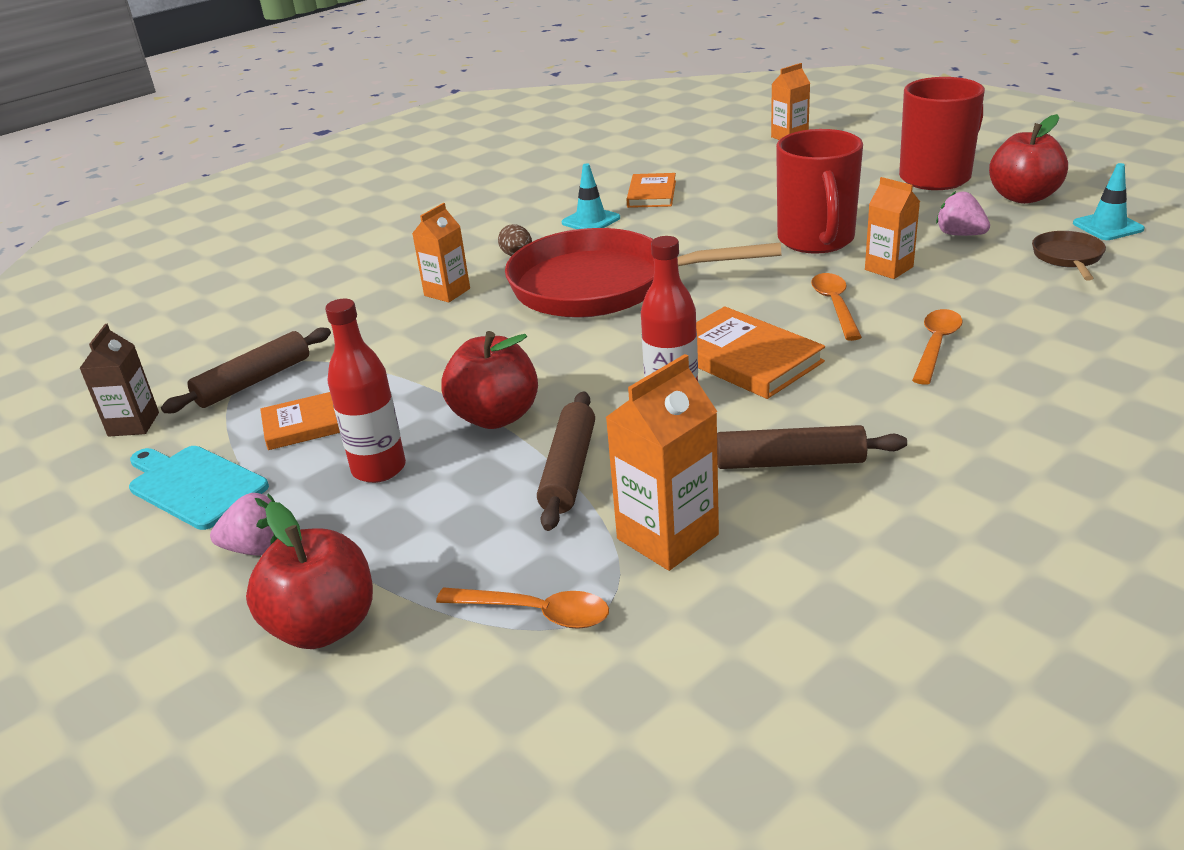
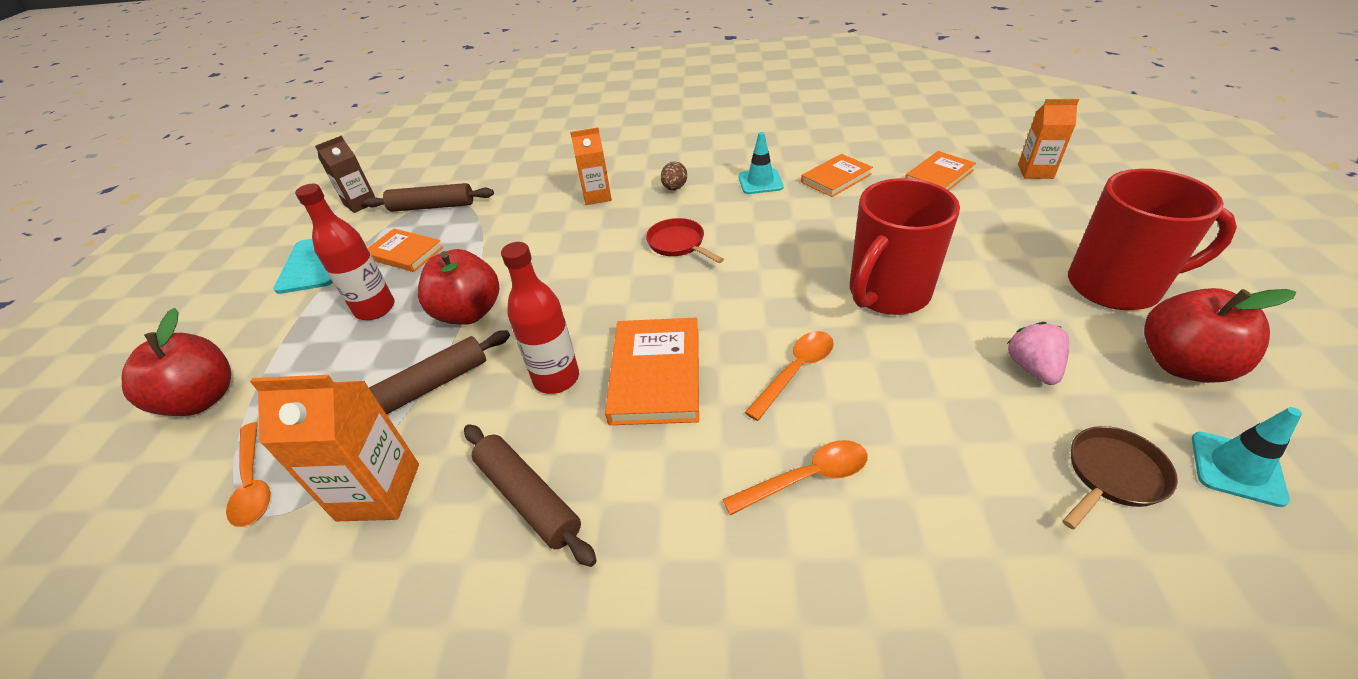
camera: 45 degrees right, 10 degrees up
pink strawberry [210,493,278,556] -> none
red pan [505,228,782,318] -> red pan [646,218,724,263], size x0.41
orange carton [865,177,920,279] -> none
none -> orange book [905,151,976,190]

